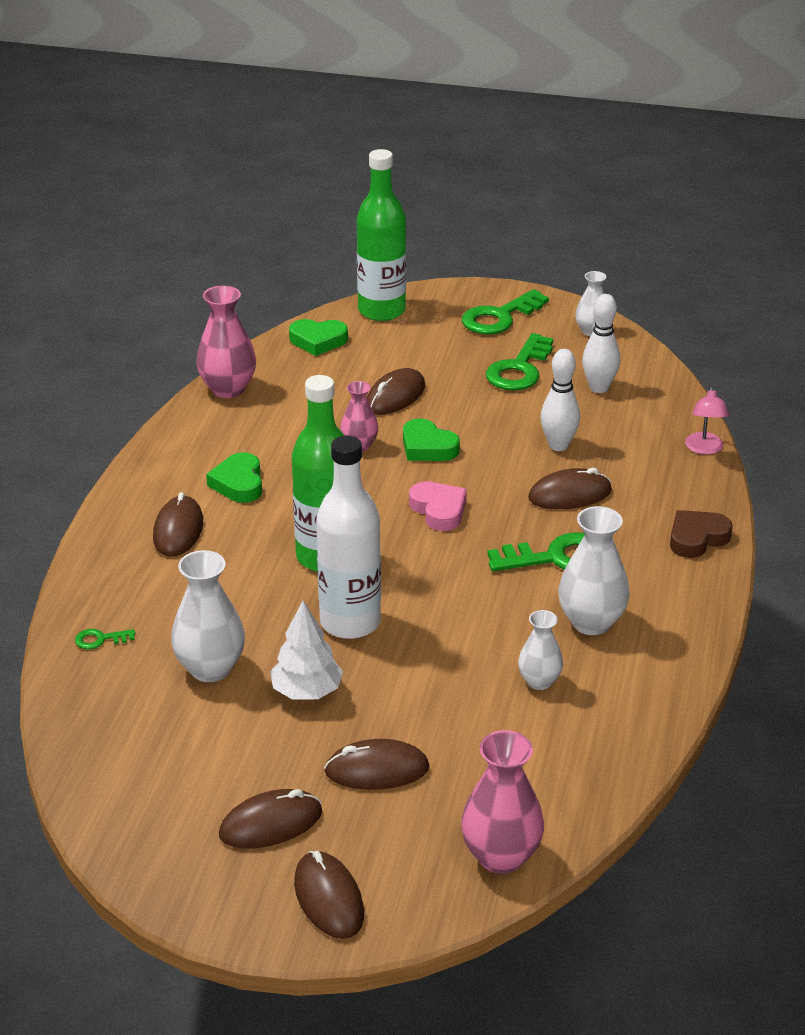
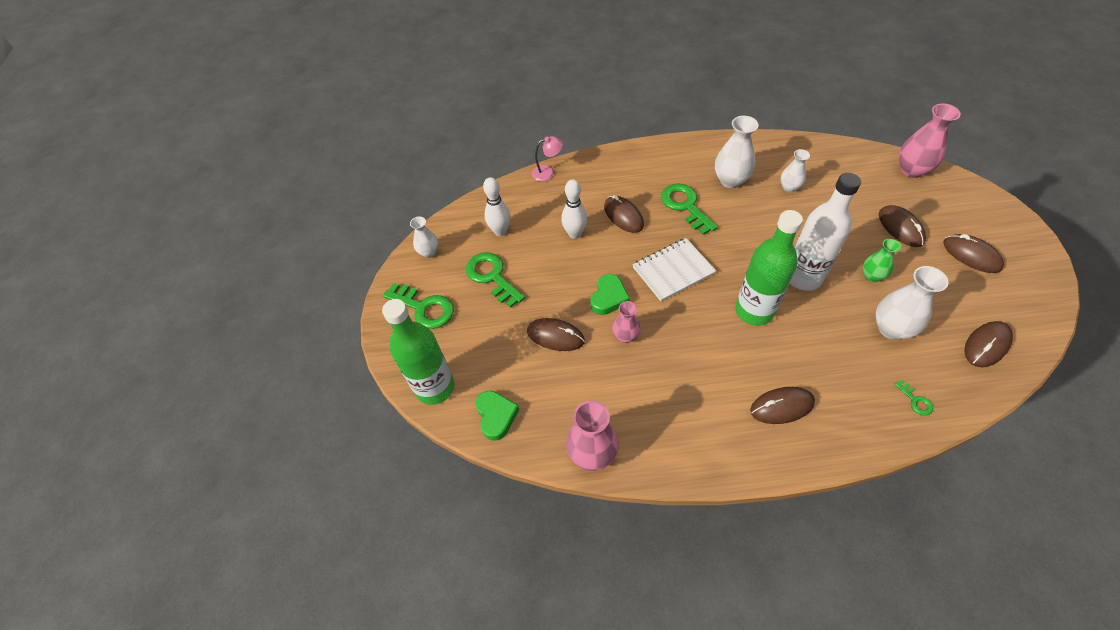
camera: 105 degrees left, 20 degrees up
green heart [206,452,262,503] -> none
white tree [270,600,343,699] -> green vase [863,239,901,282]
brown mouse [294,851,364,939] -> brown mouse moved to [964,321,1013,367]
pink heart [409,481,467,531] -> white notebook [633,238,716,301]
green key [486,333,553,391] -> green key turned 135 degrees counterclockwise [466,252,525,308]
brown heart [670,510,733,558] -> none

